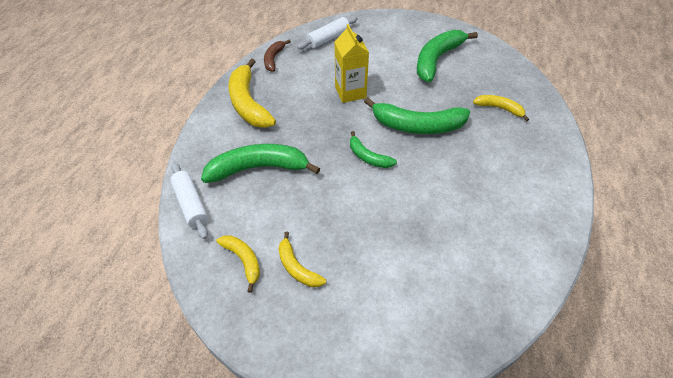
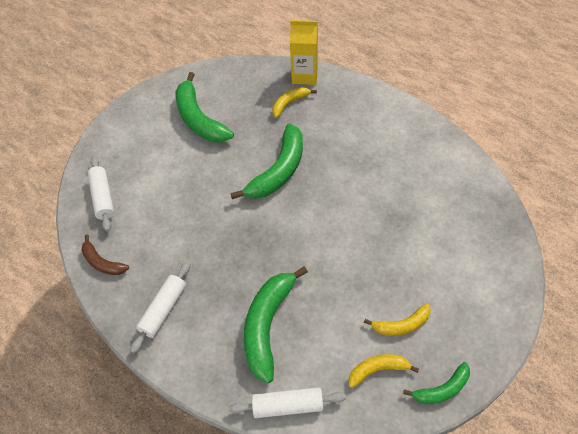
camera: 65 degrees left, 5 degrees up
yellow banana [228,58,276,128] -> white rolling pin [130,262,190,353]
yellow carton [334,24,369,103] -> yellow carton moved to [290,20,318,85]
green banana [350,131,397,168] -> green banana moved to [403,362,470,404]

